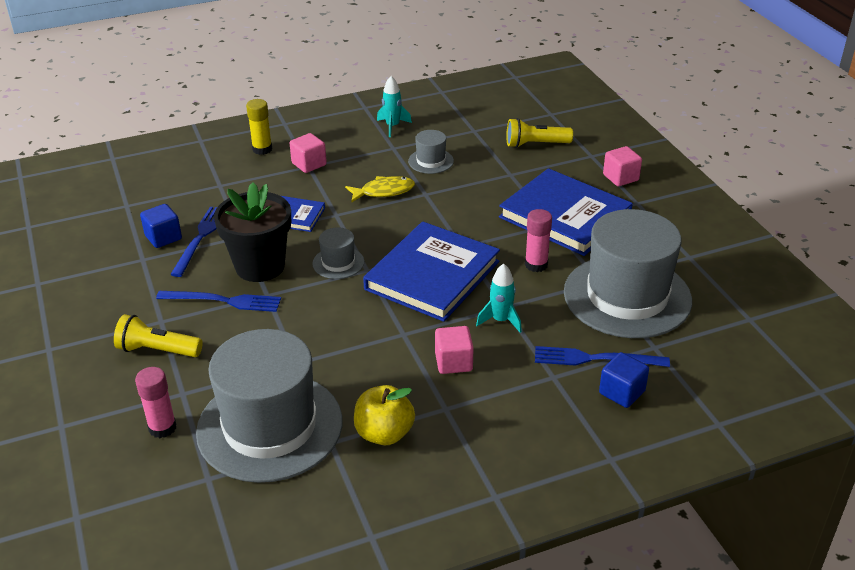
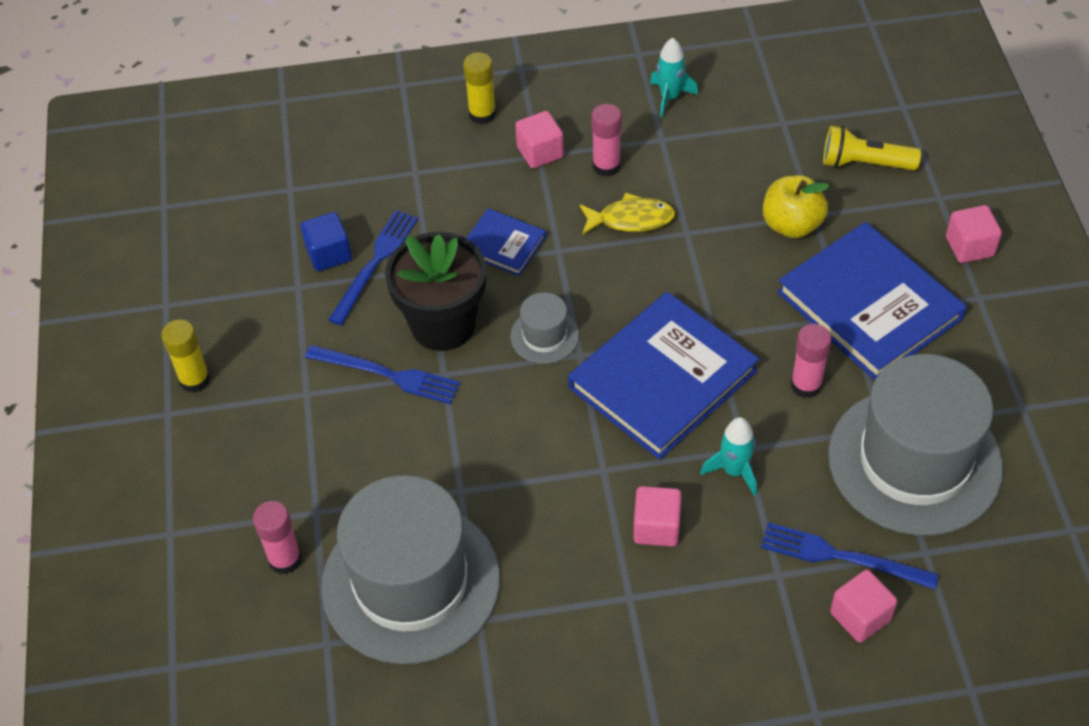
camera: 15 degrees right, 15 degrees up
yellow flashlight [114,314,203,357] -> none
yellow apple [354,385,415,445] -> yellow apple moved to [763,175,829,238]
grey hat [408,130,454,174] -> none
blue cube [599,352,649,408] -> pink cube [830,570,897,643]
none -> yellow glue stick [161,319,211,393]
none -> pink glue stick [592,104,622,177]

